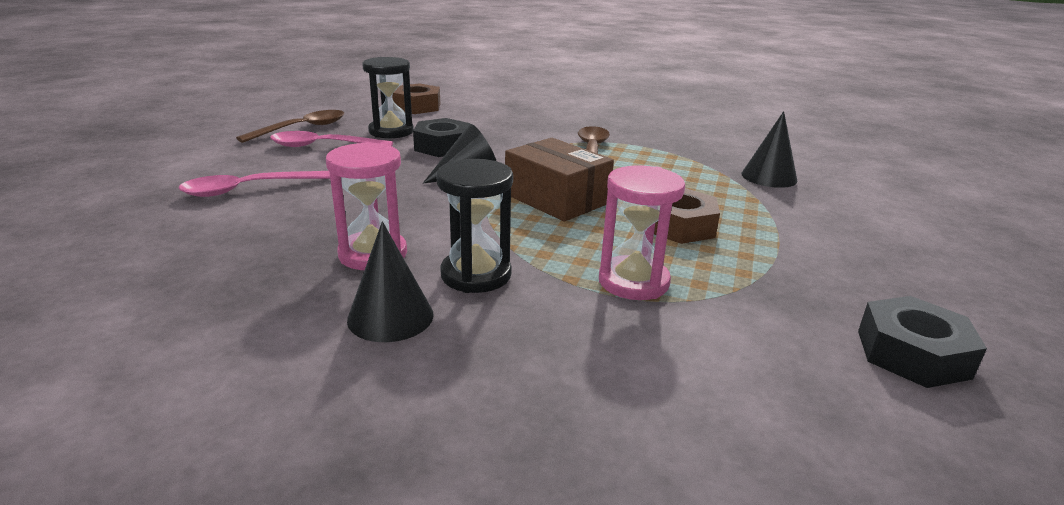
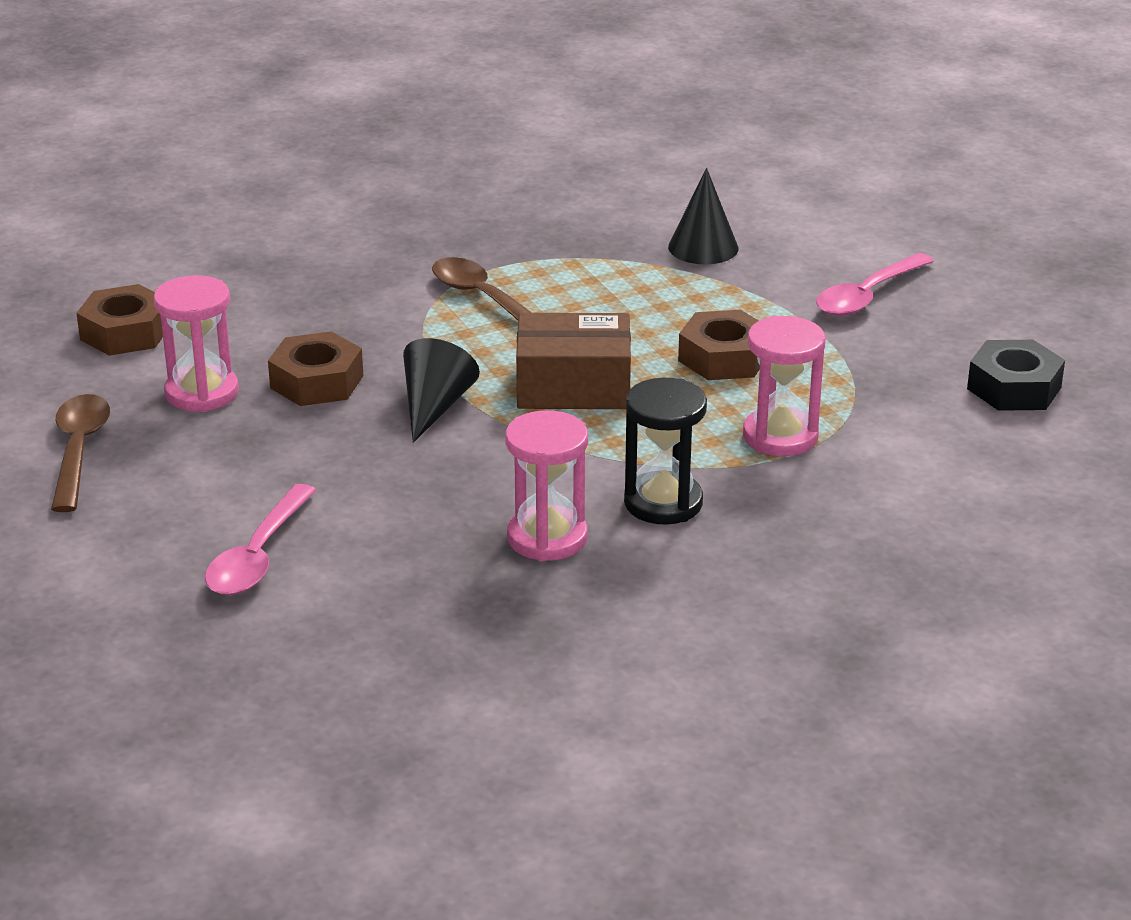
camera: 45 degrees left, 5 degrees up
pink spoon [270,131,393,147] -> pink spoon moved to [816,253,934,316]
black cone [347,221,434,342] -> none
black hourglass [362,57,414,138] -> pink hourglass [154,275,239,412]
black nut [413,118,470,157] -> brown nut [268,331,363,406]

